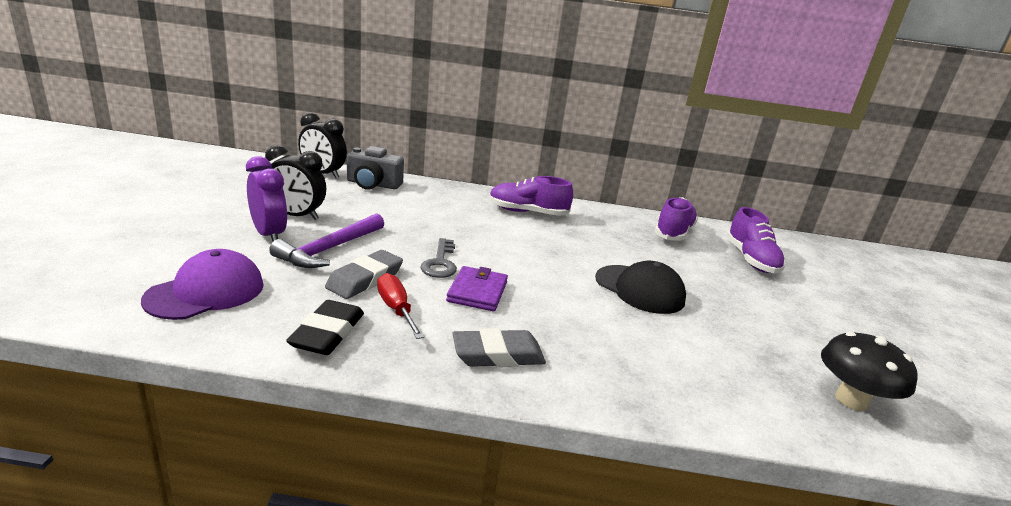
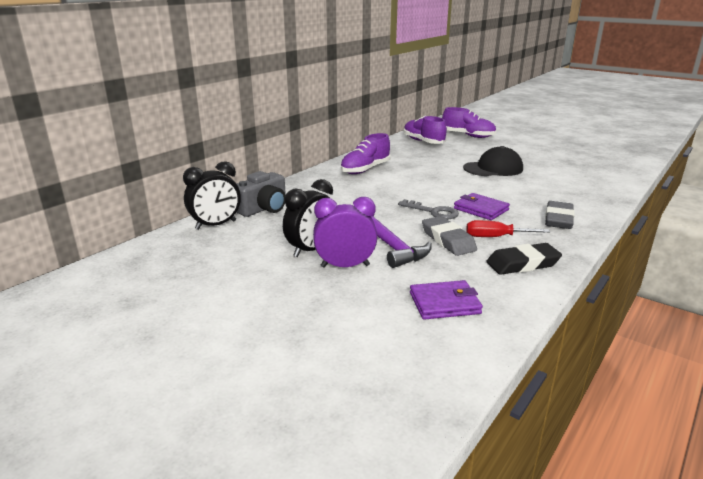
camera: 55 degrees left, 0 degrees up
purple cap [141,249,264,320] -> purple wallet [410,280,483,320]
black eraser [286,300,364,355] -> black eraser turned 60 degrees counterclockwise [486,243,562,275]
black mushroom [821,332,918,411] -> none

